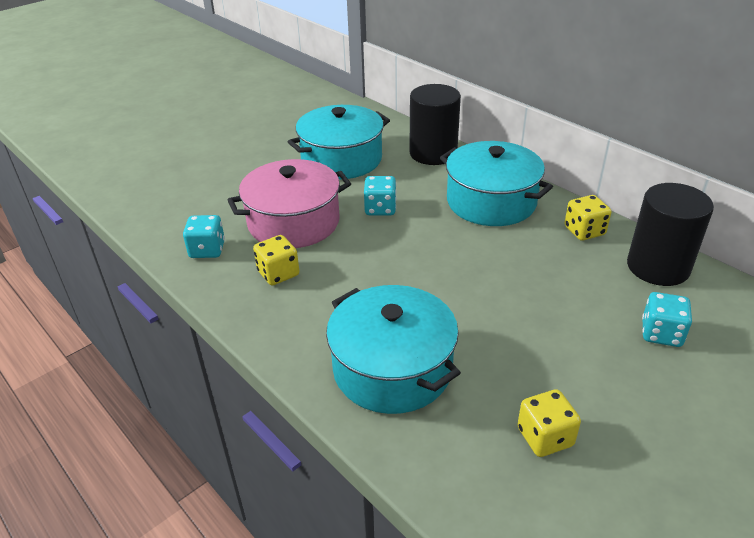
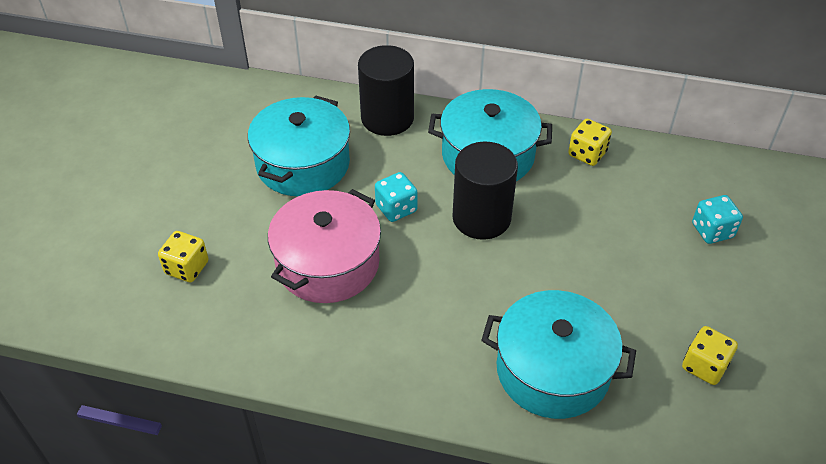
camera: 35 degrees left, 10 degrees up
turquoise dice [183,215,225,258] -> none
yellow dice [253,235,299,285] -> yellow dice moved to [158,231,209,282]
black cylinder [627,183,714,286] -> black cylinder moved to [452,142,518,240]

